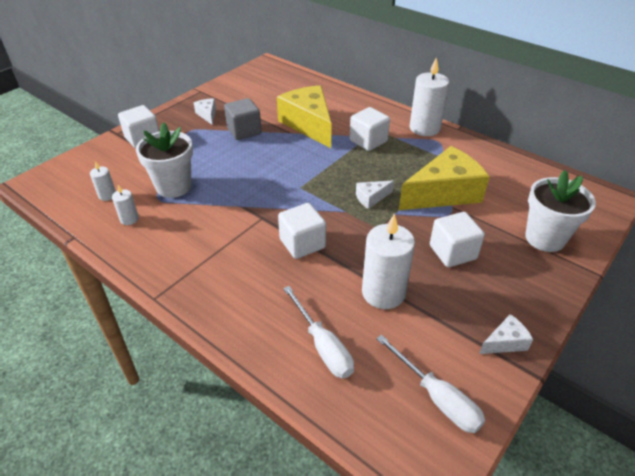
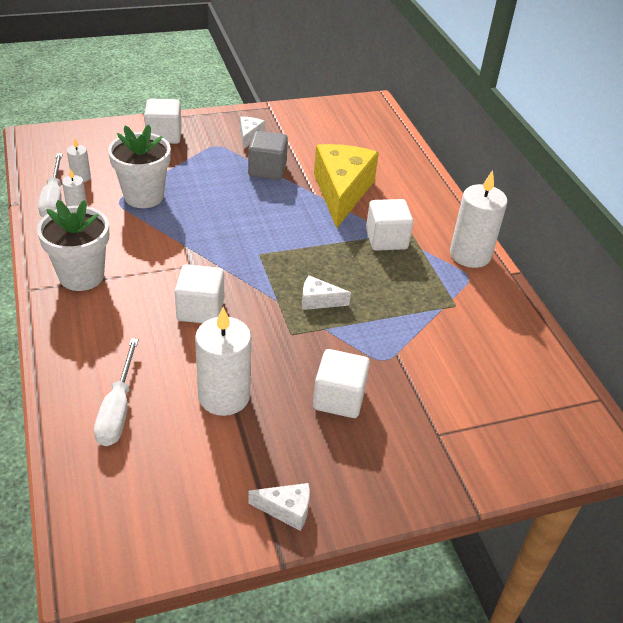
camera: 30 degrees right, 0 degrees up
white screwdriver [376,335,485,433] -> white screwdriver moved to [38,153,63,217]
yellow cheese [399,146,490,210] -> none
white flower pot [525,170,596,252] -> white flower pot moved to [37,200,109,291]

